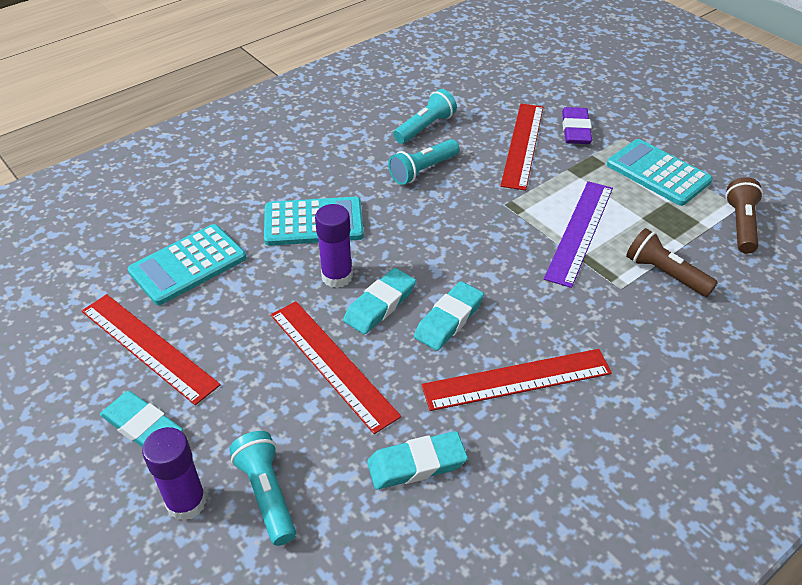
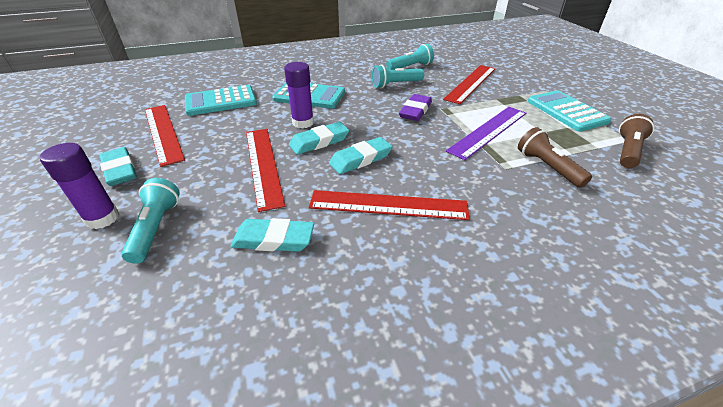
camera: 20 degrees right, 5 degrees down
purple eraser [562,107,592,144] -> purple eraser moved to [399,94,432,121]

